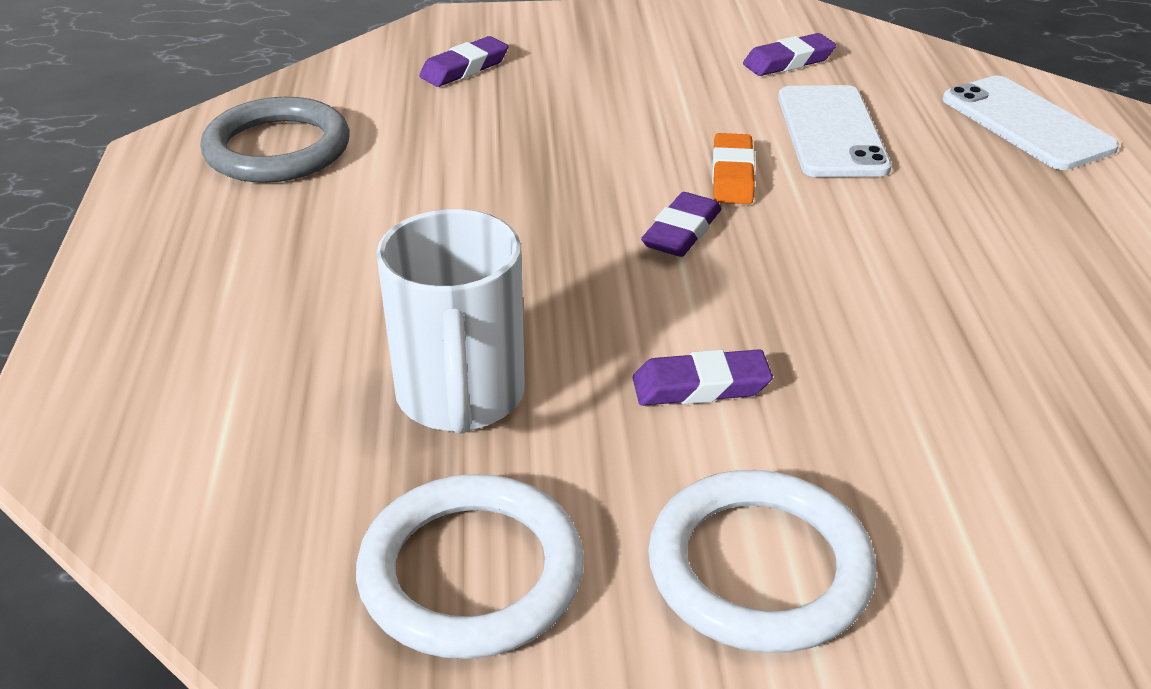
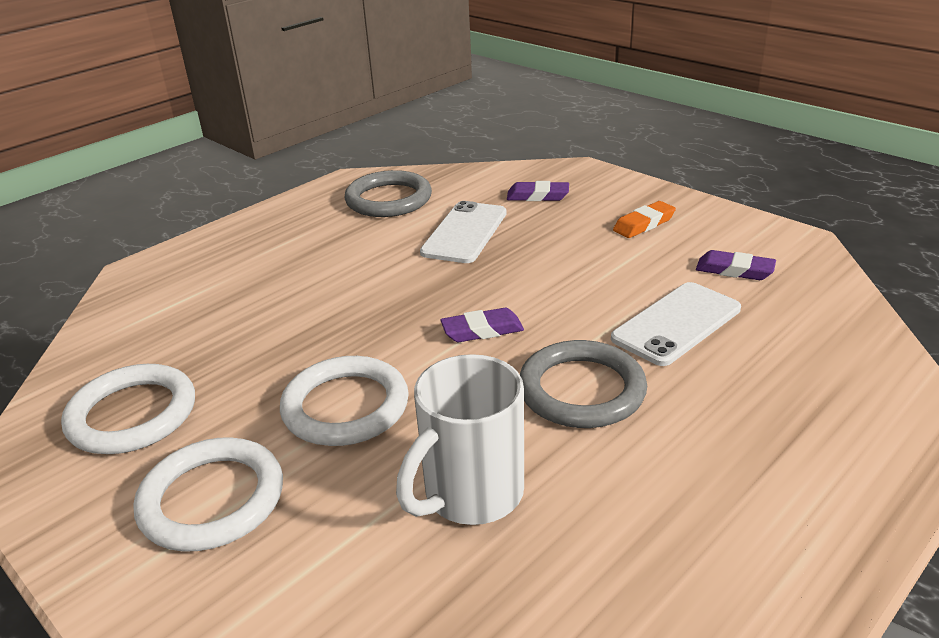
camera: 50 degrees right, 5 degrees down
white mug [376,209,525,434] -> white mug moved to [396,354,524,525]
purple eraser [633,349,773,406] -> white ring [280,356,409,446]
orange eraser [712,133,755,204] -> orange eraser moved to [613,201,676,238]
white phone [943,76,1119,170] -> white phone moved to [420,201,507,263]
none -> grey ring [519,340,647,428]

